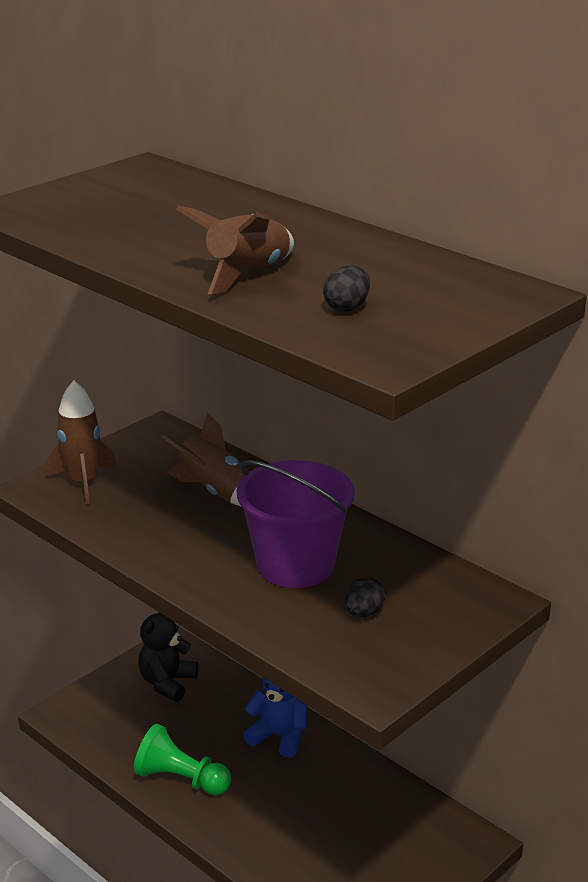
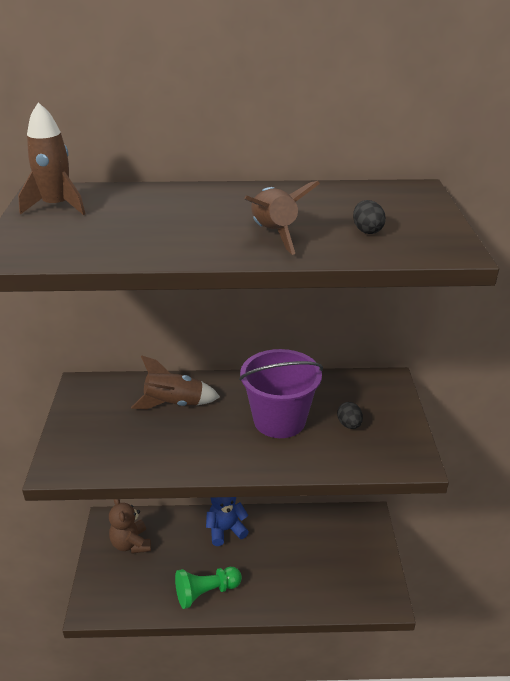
camera: 45 degrees left, 5 degrees up
brown rocket [44,381,117,504] -> brown rocket moved to [18,102,85,215]
black teddy bear [138,612,198,702] -> brown teddy bear [109,499,151,554]

